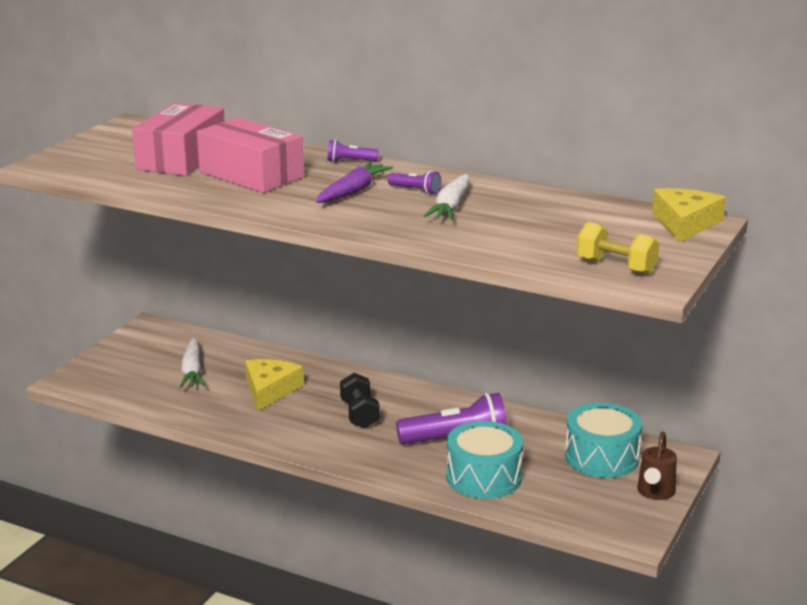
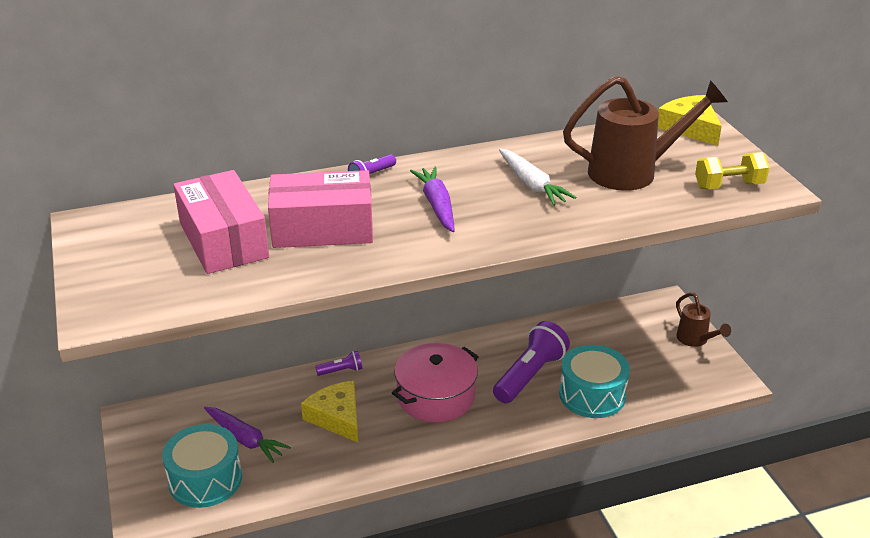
camera: 45 degrees left, 10 degrees up
white carrot [179,337,205,388] -> purple carrot [204,407,291,463]
black dumbbell [340,373,380,428] -> pink pot [392,343,479,422]
purple flashlight [388,171,441,195] -> purple flashlight moved to [315,351,363,376]
turquoise drum [565,403,642,478] -> turquoise drum moved to [162,424,242,508]
none -> brown watering can [563,76,728,191]

